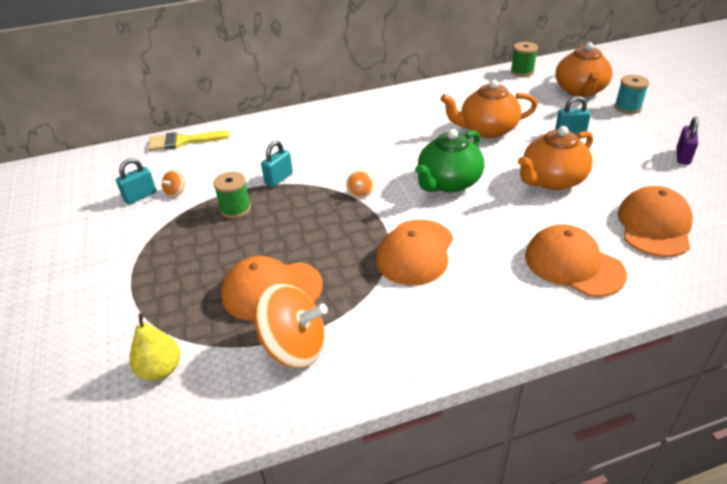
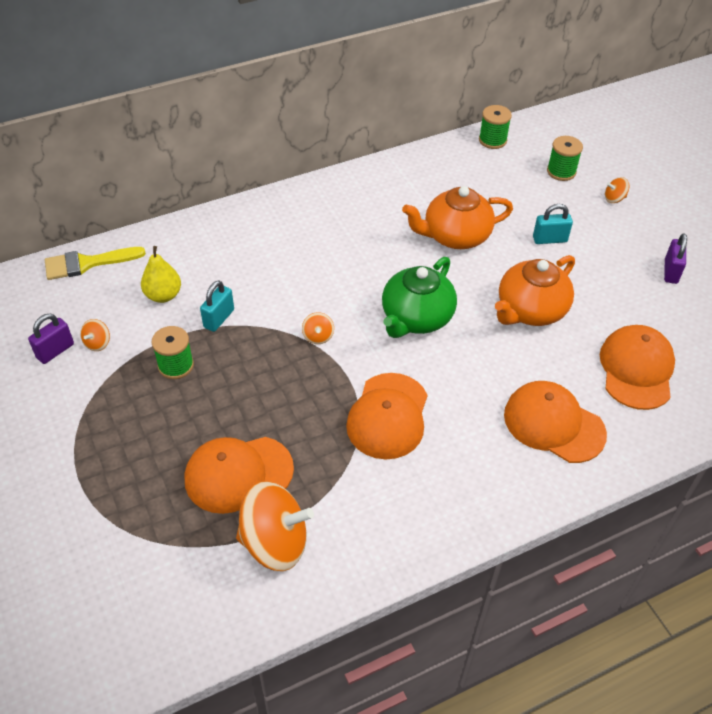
camera: 10 degrees left, 10 degrees up
turquoise padlock [116,158,156,204] -> purple padlock [28,314,74,364]
yellow pear [129,313,180,381] -> yellow pear moved to [141,246,181,303]
orange teapot [556,42,613,97] -> green spool [547,136,583,181]
turquoise spool [615,75,649,114] -> orange spinning top [605,177,630,203]

